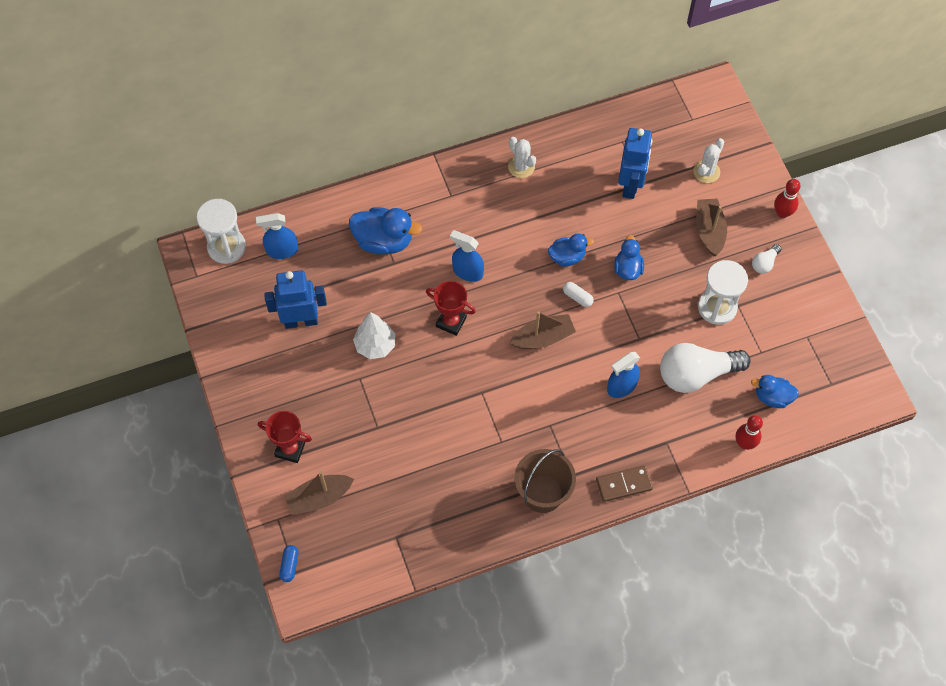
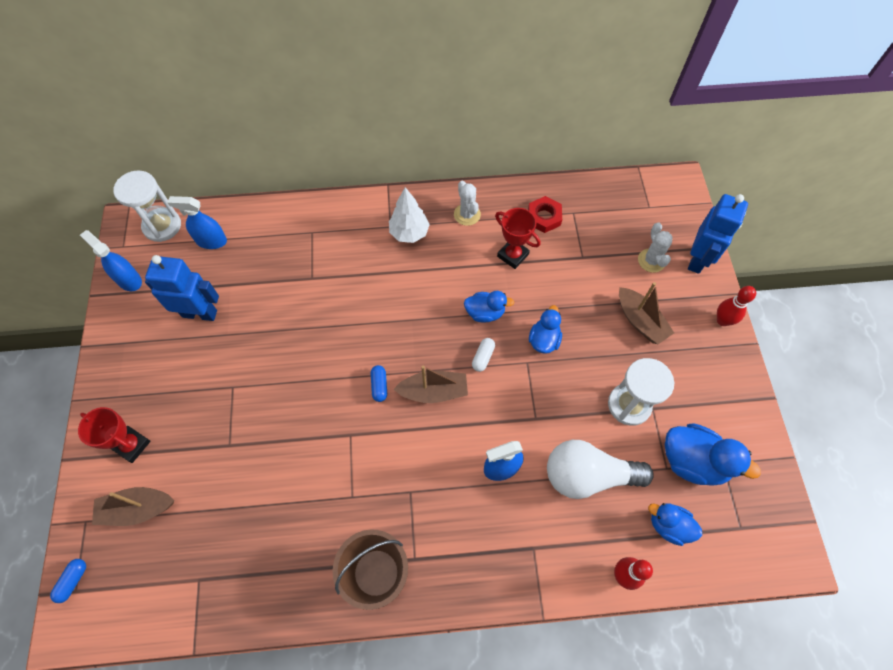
camera: 15 degrees right, 0 degrees up
blue duck [349,207,422,254] -> blue duck moved to [665,423,761,486]
white tree [353,312,395,359] -> white tree moved to [389,187,430,243]
red trophy [426,281,476,336] -> red trophy moved to [495,208,541,269]
blue spray bottle [450,230,484,282] -> blue spray bottle moved to [80,230,142,291]
white capsule [563,282,594,307] -> white capsule turned 60 degrees clockwise [472,338,495,372]
brown domino [596,465,653,502] -> none
blue robot [618,128,653,199] -> blue robot moved to [688,194,748,274]
white cactus [693,138,724,183] -> white cactus turned 60 degrees counterclockwise [638,223,673,273]
brown boat [696,199,727,256] -> brown boat turned 135 degrees clockwise [619,282,674,344]
white light bulb [752,244,781,274] -> none
none -> blue capsule [371,365,387,402]
none -> red nut [528,196,562,233]

